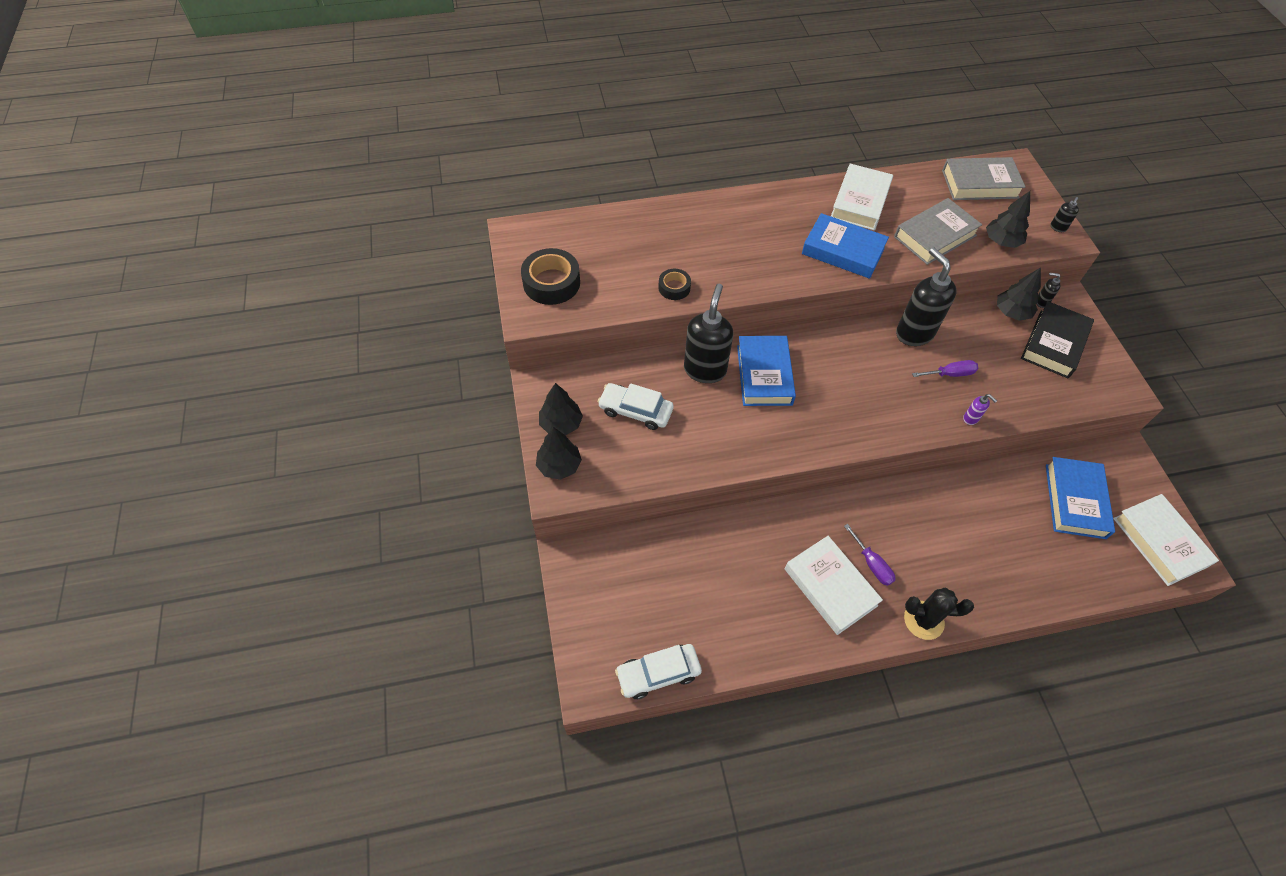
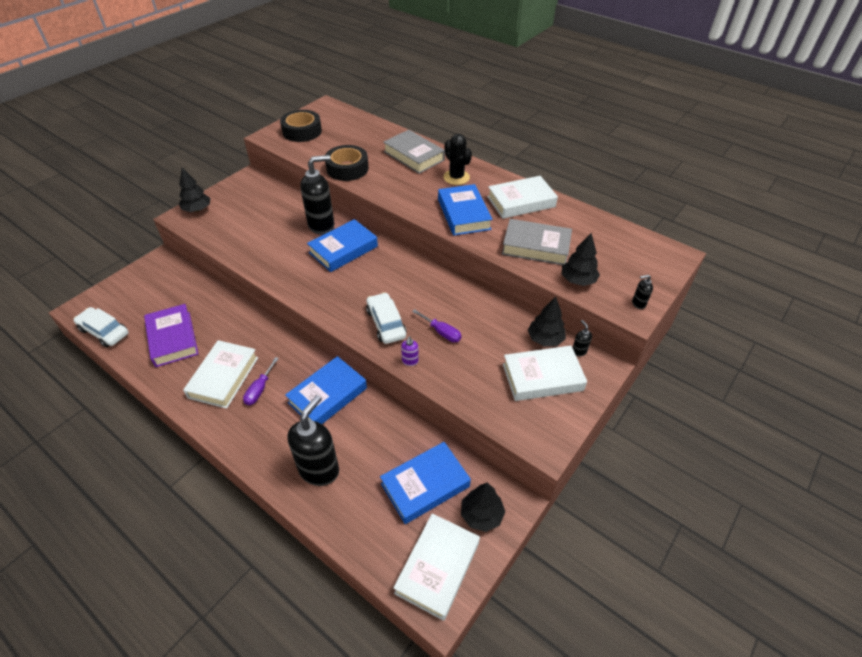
camera: 50 degrees right, 10 degrees down
black tree [539,383,583,435] -> black tree moved to [461,482,505,532]
white car [597,383,674,430] -> white car moved to [366,292,407,344]
black tape [658,269,691,300] -> black tape [325,145,369,181], size x1.79
black soap dispenser [896,248,957,346] -> black soap dispenser moved to [287,395,339,486]
black cactus [904,588,974,640] -> black cactus moved to [443,134,472,185]
grey book [942,157,1025,200] -> grey book moved to [383,130,445,174]
black book [1021,301,1094,378] -> white book [503,346,587,401]
none -> purple book [144,304,198,367]
none -> blue book [285,356,367,424]

